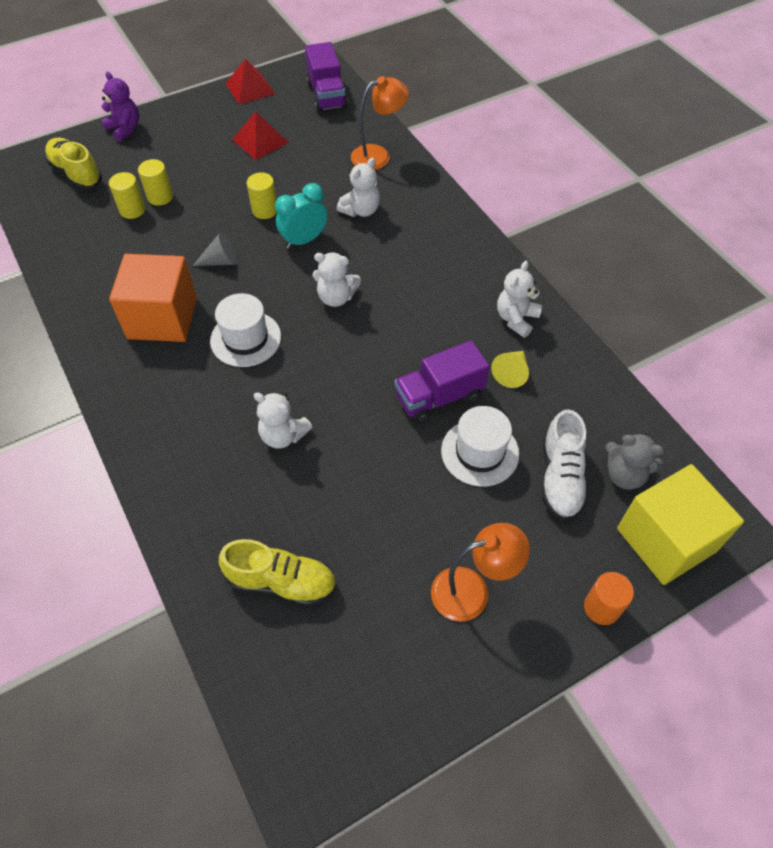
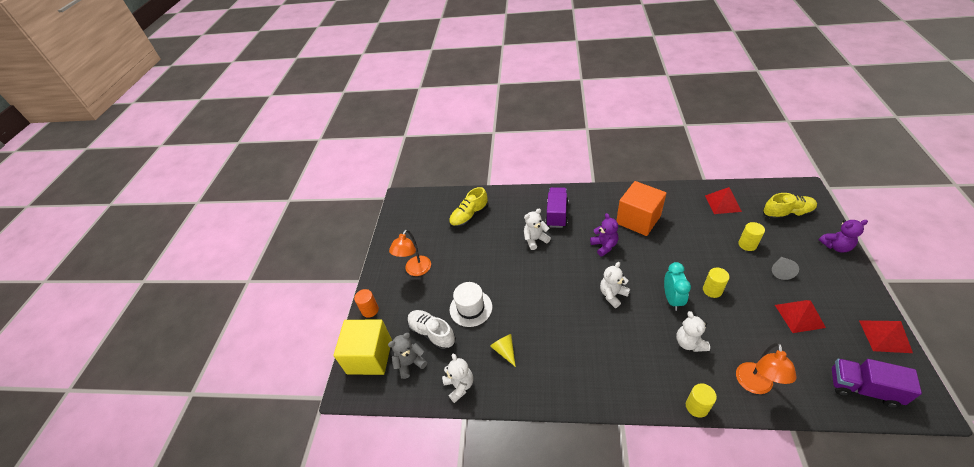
camera: 130 degrees right, 10 degrees down
yellow cylinder [109,172,146,219] -> yellow cylinder moved to [686,383,717,418]
grey cone [193,232,238,266] -> grey cone moved to [772,257,799,280]
white hat [210,293,281,367] -> purple teddy bear [590,213,618,257]
purple truck [394,340,489,423] -> purple truck moved to [545,187,568,228]
white teddy bear [497,261,542,338] -> white teddy bear moved to [442,353,473,403]
none -> red pyramid [705,187,742,214]

